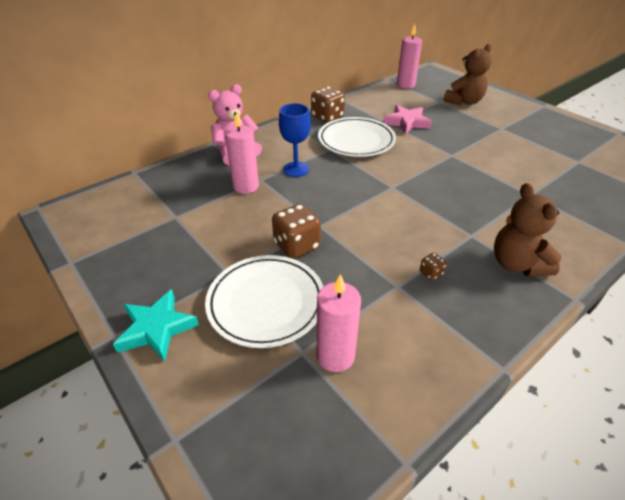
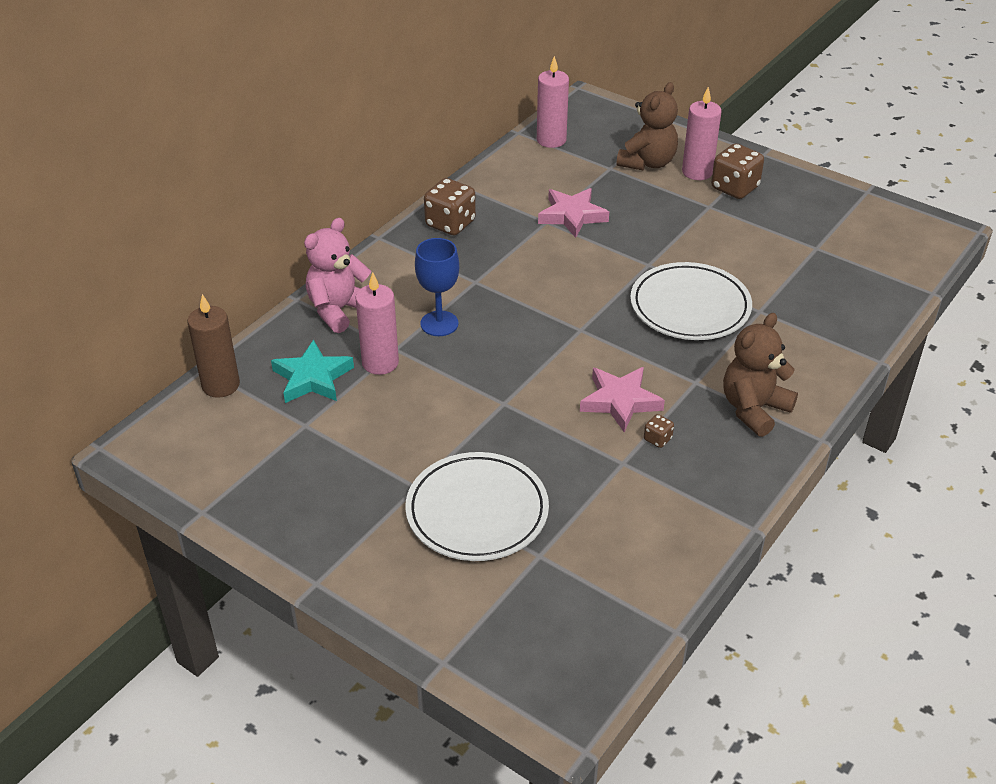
camera: 15 degrees left, 0 degrees up
turquoise star [113,289,199,361] -> turquoise star moved to [271,340,354,403]
brown dice [272,204,321,259] -> brown dice moved to [711,143,764,199]
pink candle [317,274,361,372] -> pink candle moved to [682,87,722,180]
white plate [318,117,396,157] -> white plate moved to [630,262,752,340]
brown teddy bear [494,183,562,276] -> brown teddy bear turned 75 degrees clockwise [723,313,798,437]
none -> brown candle [187,294,240,398]
none -> pink star [580,367,665,432]

